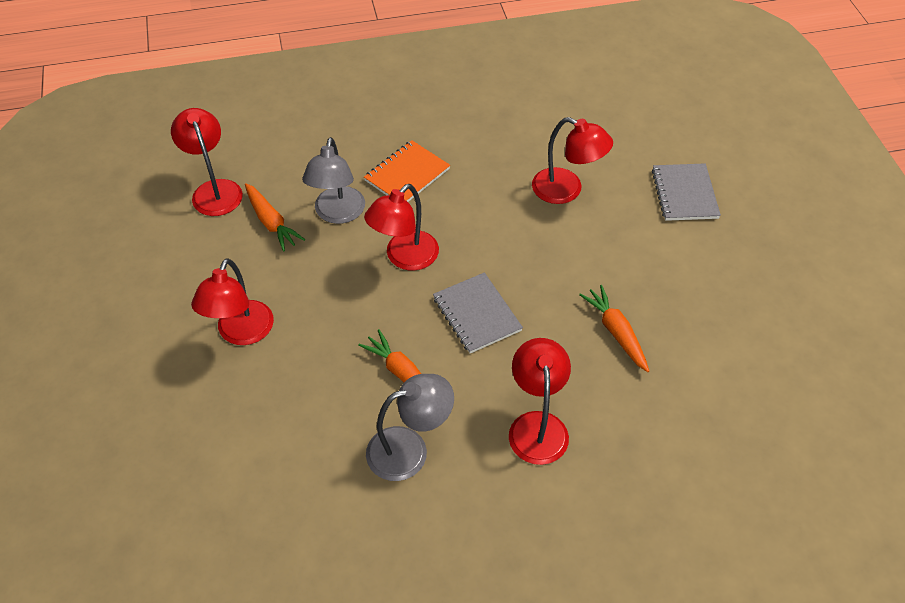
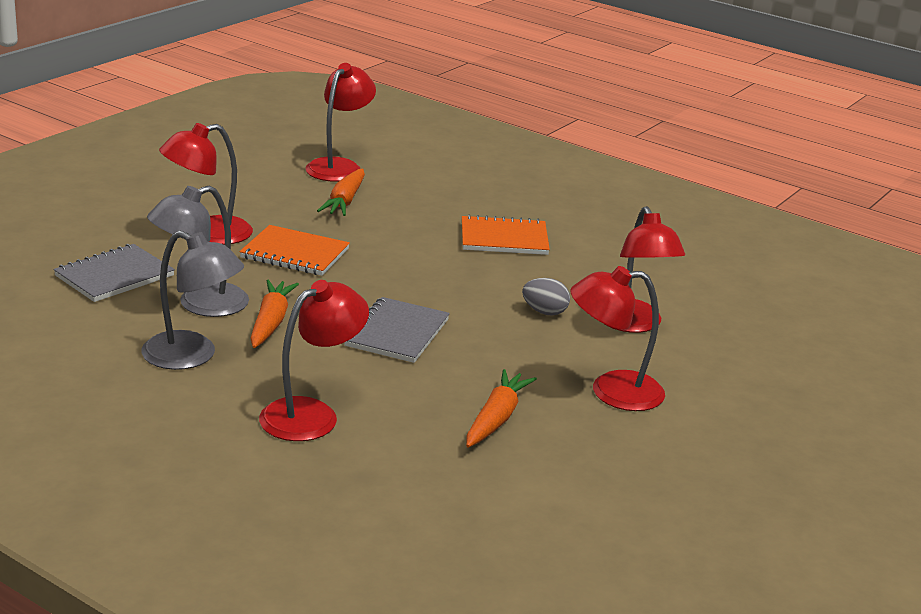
camera: 45 degrees right, 25 degrees down
grey lamp [302,137,365,224] -> grey lamp moved to [147,186,249,317]
red lamp [364,184,439,271] -> red lamp moved to [570,266,665,411]
grey notebook [652,163,721,221] -> grey notebook moved to [54,244,175,302]
none -> orange notebook [239,225,350,276]
none -> grey egg [522,278,570,316]

